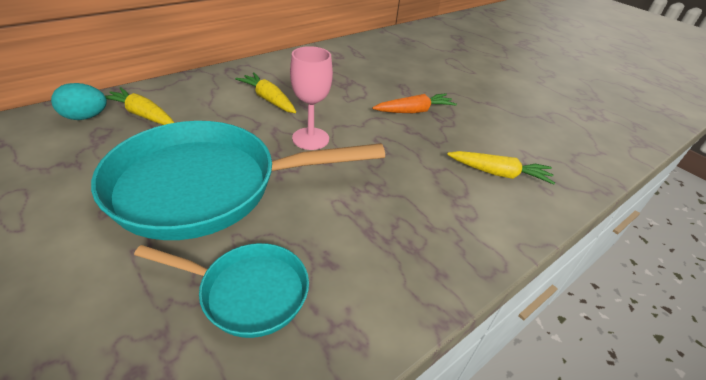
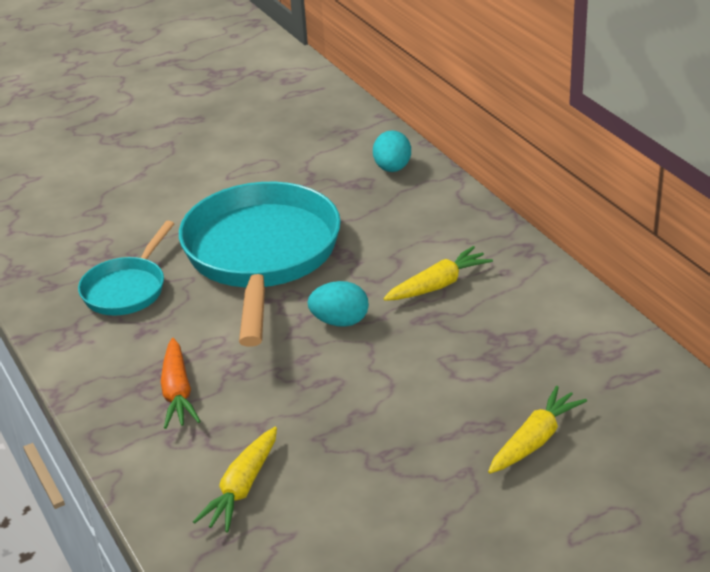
camera: 105 degrees right, 5 degrees down
yellow carrot [105,87,174,125] -> yellow carrot moved to [488,386,587,474]
pink goblet [290,46,333,150] -> turquoise egg [307,281,369,327]
orange carrot [372,93,457,113] -> orange carrot moved to [161,338,201,429]

